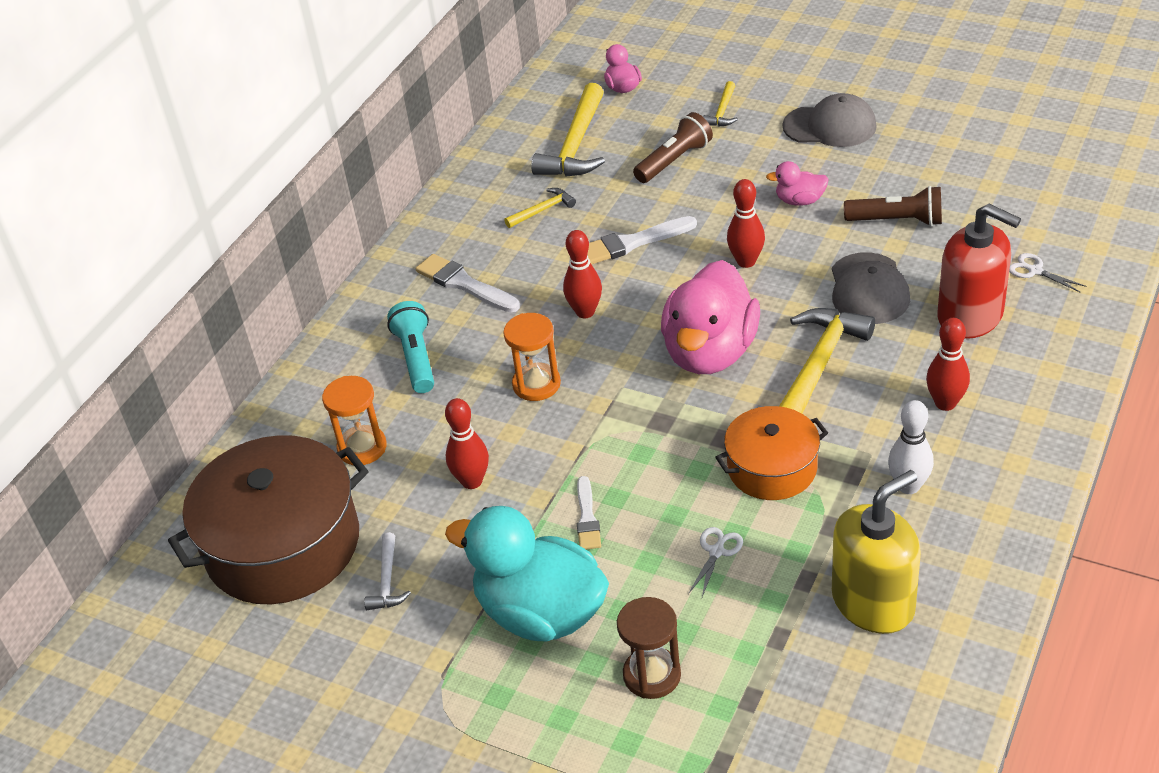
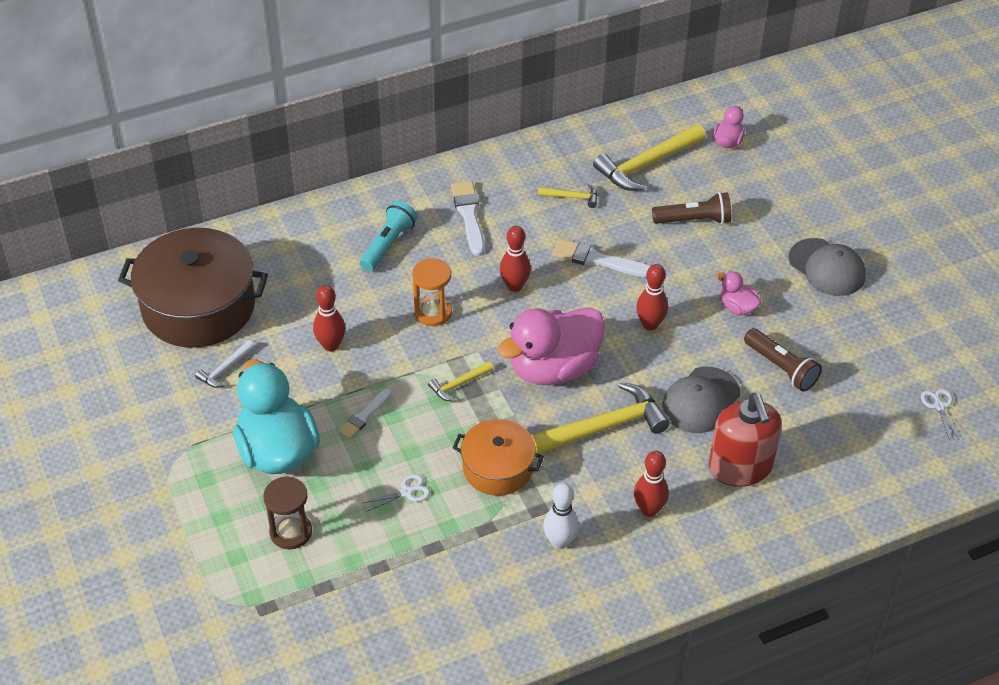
camera: 35 degrees right, 5 degrees up
orange hourglass [322,376,387,465] -> none
yellow hammer [703,81,738,127] -> yellow hammer moved to [428,361,494,401]
yellow soap dispenser [832,470,921,634] -> none
white scissors [1009,253,1087,293] -> white scissors moved to [921,389,959,441]

